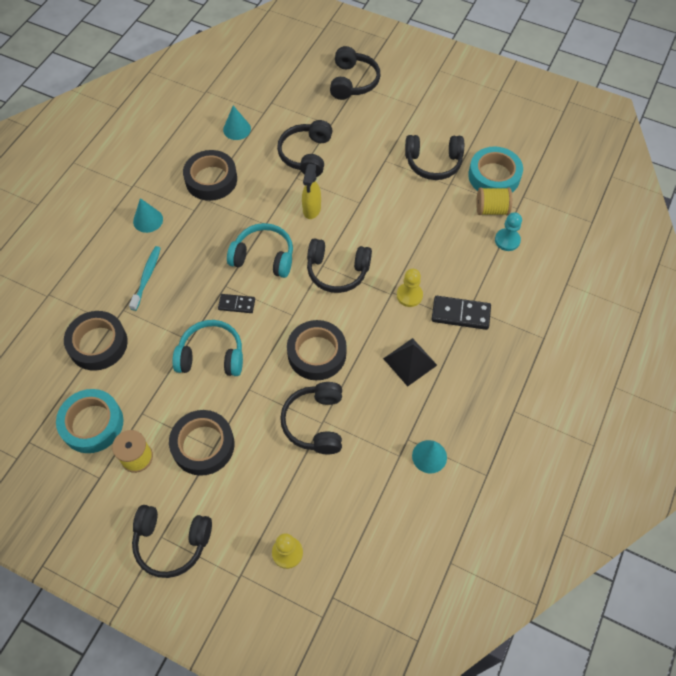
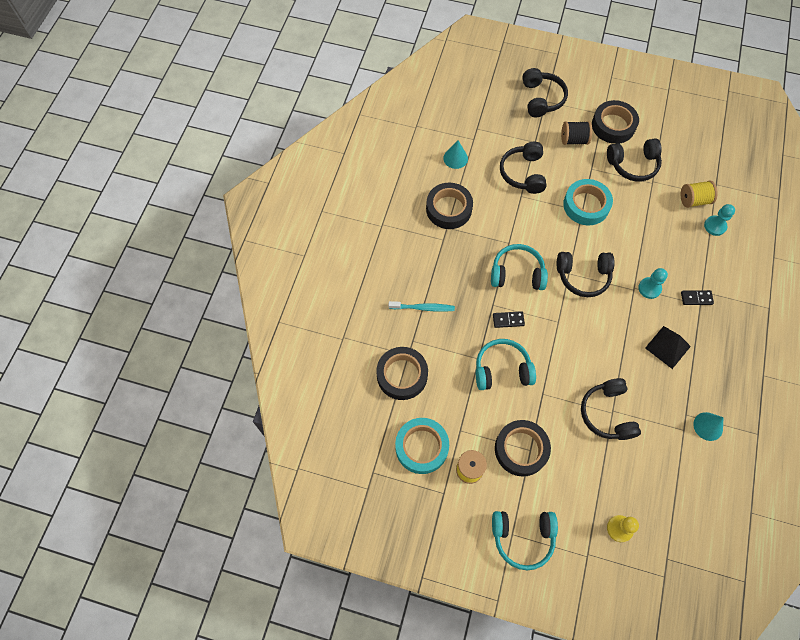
camera: 10 degrees left, 5 degrees up
turquoise toothbrush [129,246,161,311] -> turquoise toothbrush turned 90 degrees clockwise [389,301,455,312]
black headphones [132,505,212,578] -> turquoise headphones [492,511,558,570]
turquoise cone [133,198,163,233] -> none
black tape [287,320,347,380] -> black tape moved to [592,100,639,144]
yellow spray bottle [302,164,321,219] -> none
yellow pawn [397,269,423,307] -> turquoise pawn [638,268,668,299]
black domino [431,296,491,330] -> black domino [681,290,714,305], size x0.62
turquoise tape [468,147,523,192] -> turquoise tape moved to [563,179,613,225]
none -> black spool [561,121,592,145]

